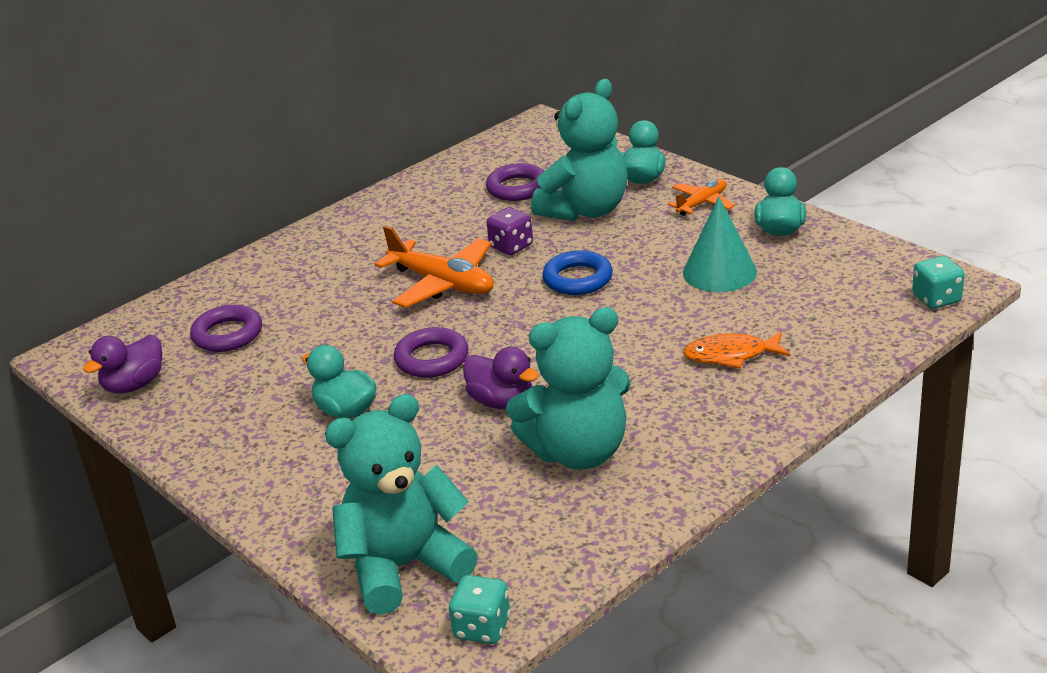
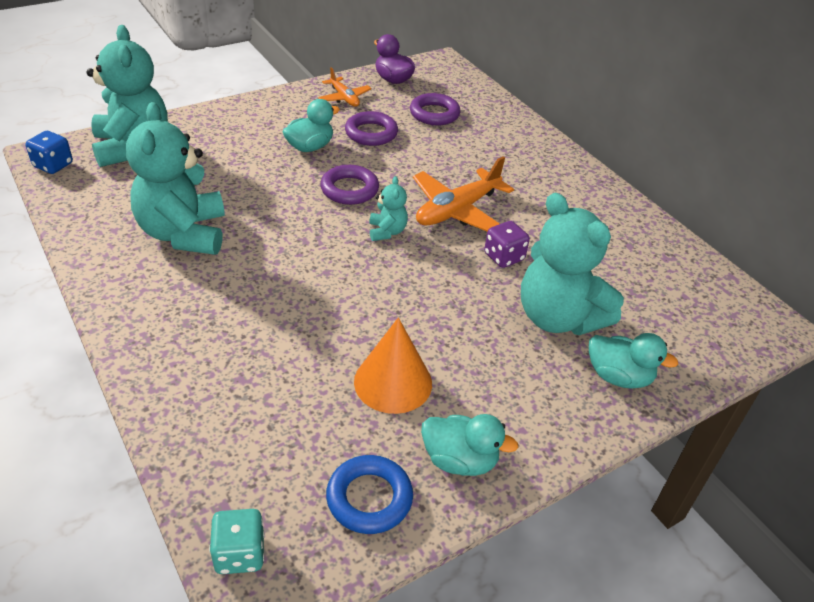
camera: 95 degrees right, 10 degrees up
turquoise dice [449,575,511,644] -> blue dice [25,131,73,174]
purple duck [463,347,539,409] -> none
purple ring [486,163,544,201] -> purple ring moved to [345,111,398,146]
blue ring [542,250,613,295] -> blue ring moved to [326,455,413,534]
orange plane [668,179,735,216] -> orange plane moved to [318,67,371,107]
turquoise cone [683,197,757,292] -> orange cone [354,318,432,414]
orange fish [683,332,790,368] -> none
none -> turquoise teddy bear [369,176,408,241]

